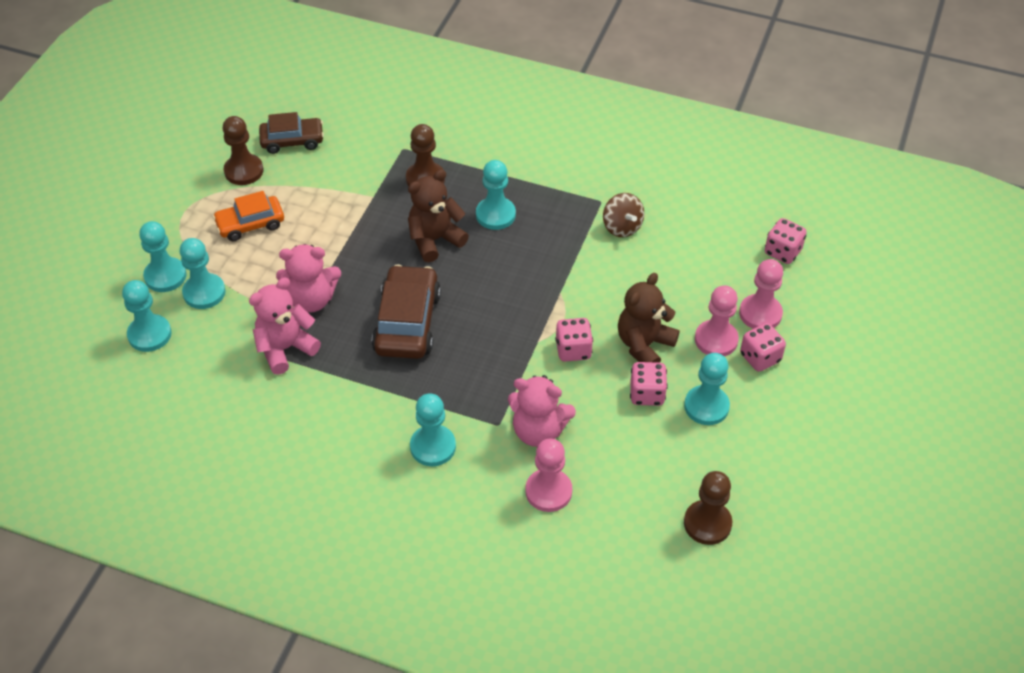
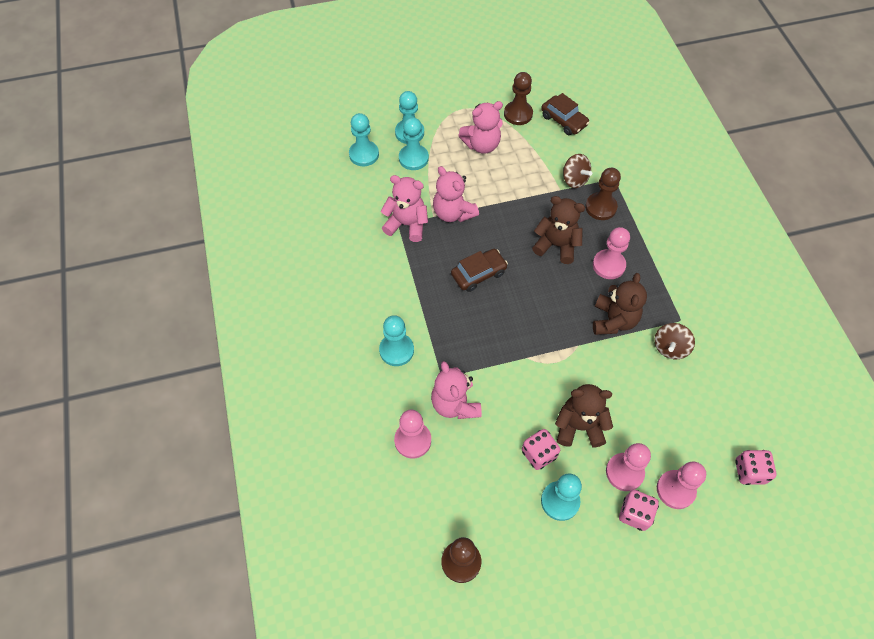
camera: 55 degrees right, 10 degrees up
orange car [213,191,284,241] -> pink teddy bear [458,101,503,154]
brown car [372,264,441,359] -> brown car [451,249,508,292], size x0.65
turquoise pawn [476,160,516,230] -> pink pawn [593,227,630,279]
pink dice [555,318,593,362] -> none
none -> brown spinning top [563,154,592,188]
none -> brown teddy bear [593,273,647,335]

